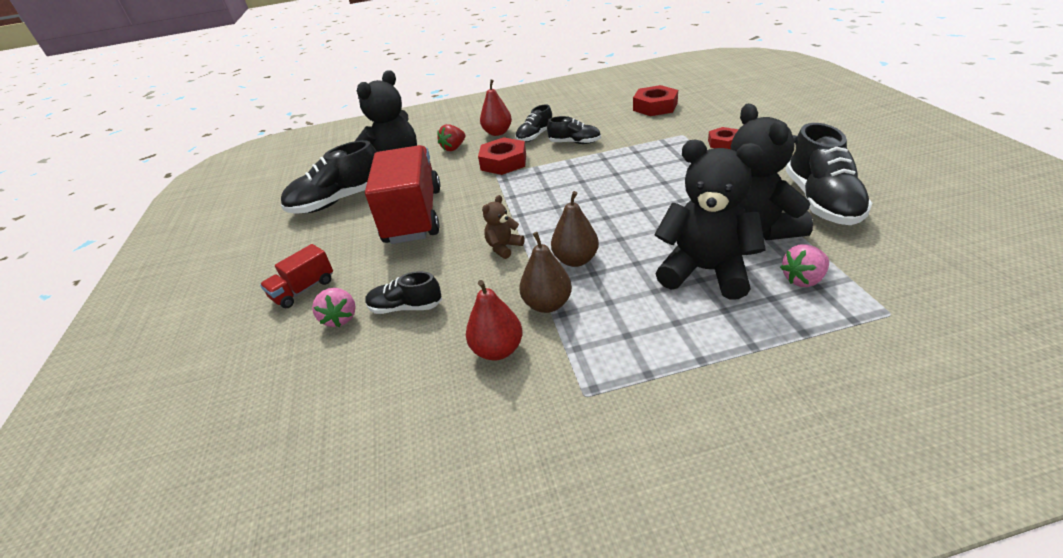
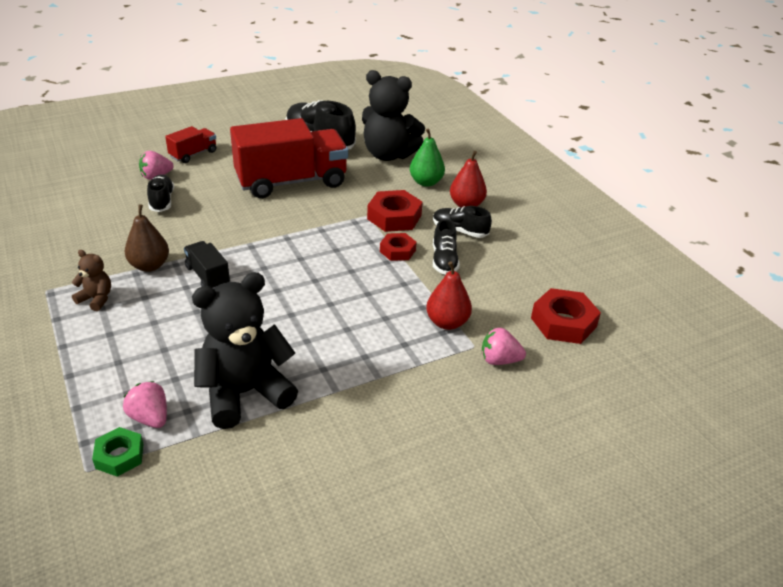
camera: 70 degrees right, 0 degrees up
red truck [260,244,333,308] -> red truck turned 105 degrees clockwise [165,126,216,163]
red strawberry [437,124,465,151] -> green pear [410,128,445,187]
red pear [466,280,523,360] -> red pear moved to [426,261,472,330]
brown teddy bear [482,195,525,259] -> brown teddy bear moved to [72,250,111,311]
brown pear [551,191,599,267] -> black truck [184,241,230,289]
black teddy bear [654,140,766,299] -> none
red nut [708,127,739,149] -> red nut moved to [380,233,417,261]
black shoe [786,123,872,225] -> none
none -> green nut [92,427,143,477]
none -> pink strawberry [482,328,526,365]

